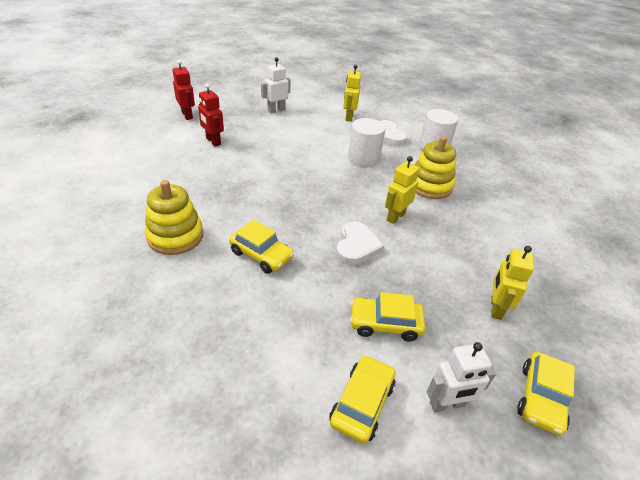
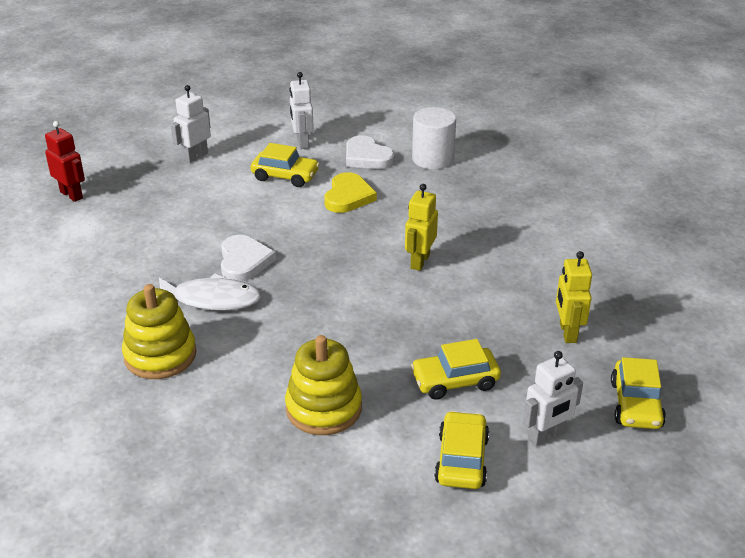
camera: 15 degrees left, 5 degrees down
red robot [198,84,224,147] -> none
yellow car [229,220,294,274] -> yellow car moved to [251,143,320,187]
white heart [336,221,385,265] -> white heart moved to [221,235,276,282]
yellow robot [343,65,361,122] -> white robot [289,72,314,149]
white cylinder [348,118,386,167] -> yellow heart [324,172,377,213]
yellow stacking toy [415,136,456,199] -> yellow stacking toy moved to [285,335,362,435]
none -> white fish [159,274,261,310]

